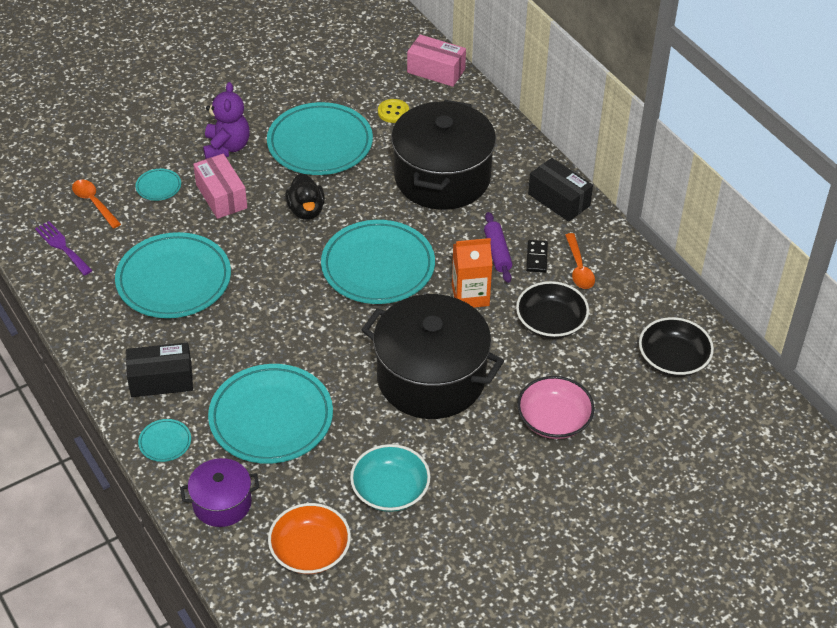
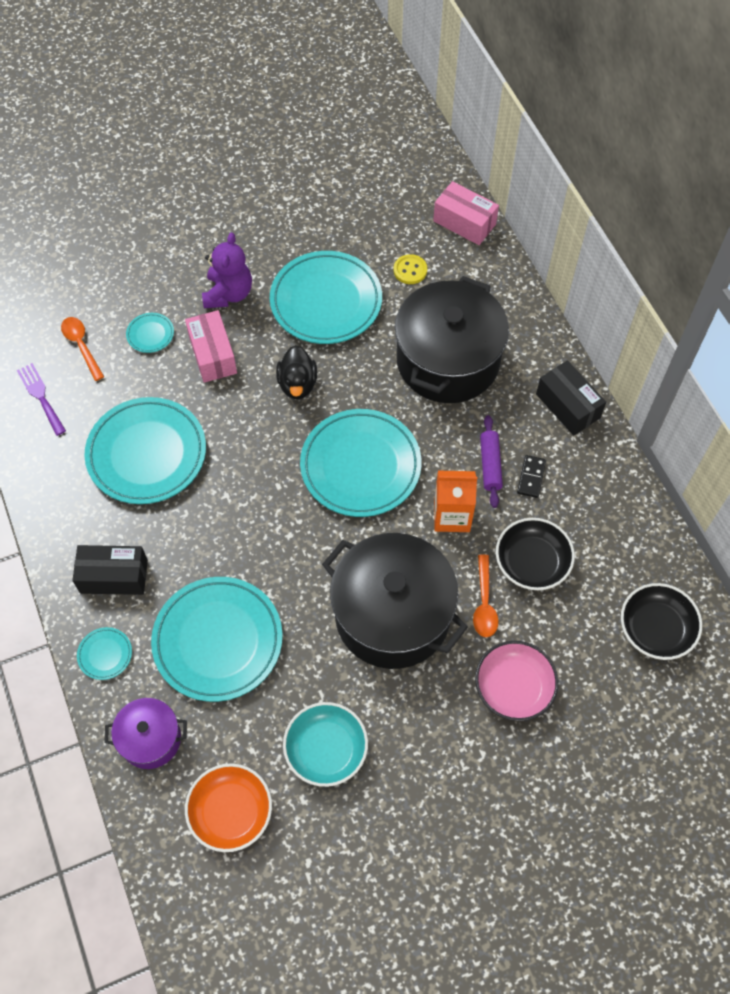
camera: 10 degrees right, 15 degrees up
orange spoon [565,233,595,289] -> orange spoon moved to [473,554,498,637]

